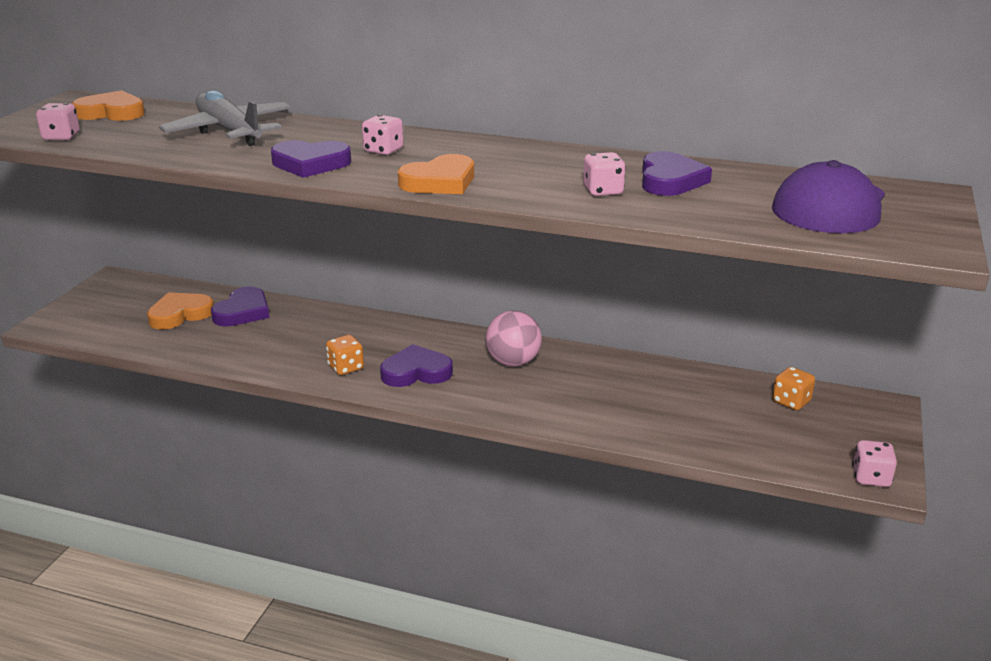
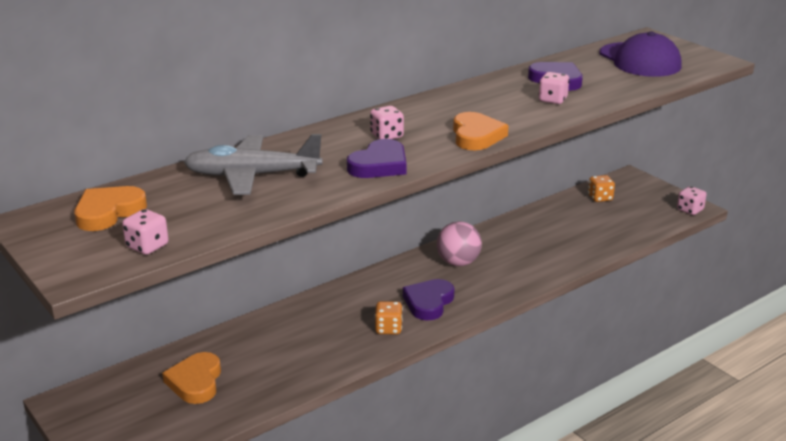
camera: 55 degrees left, 0 degrees up
purple heart [211,286,269,326] -> none

